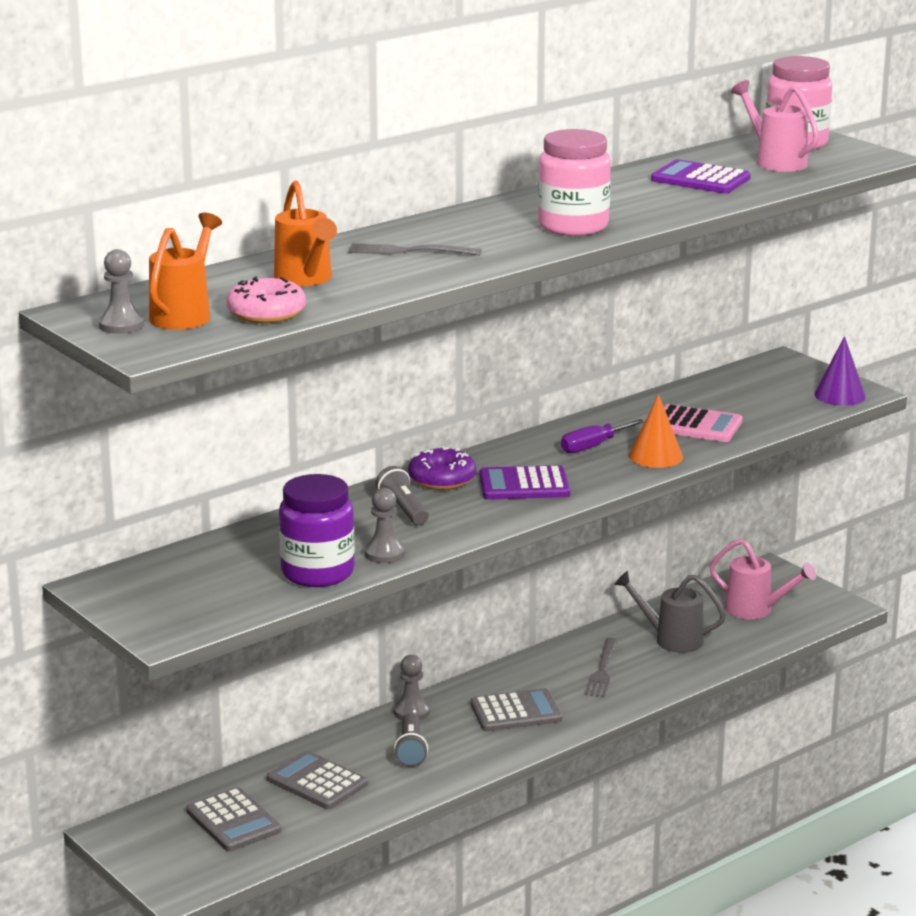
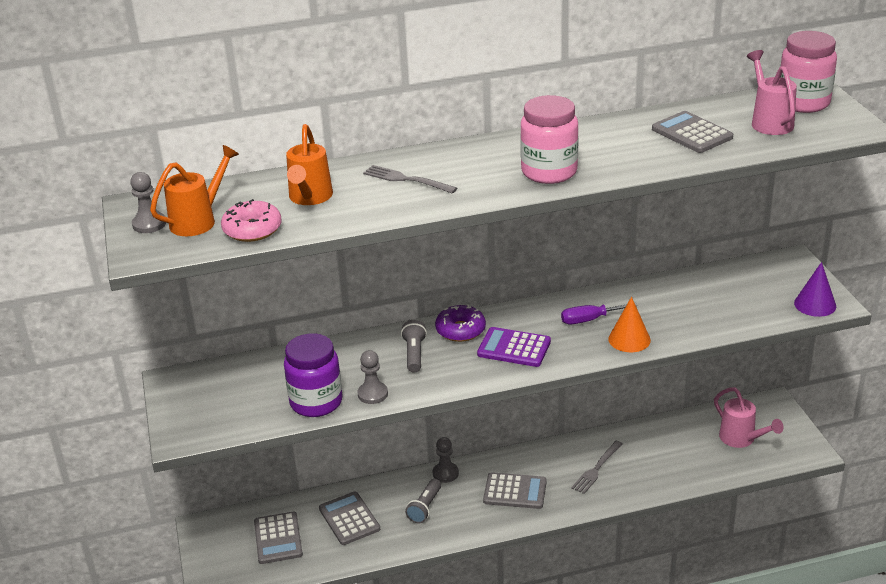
camera: 25 degrees right, 10 degrees up
grey watering can [614,571,726,653] -> none
purple calculator [651,159,751,193] -> grey calculator [652,111,733,153]
pink calculator [664,404,742,442] -> none

